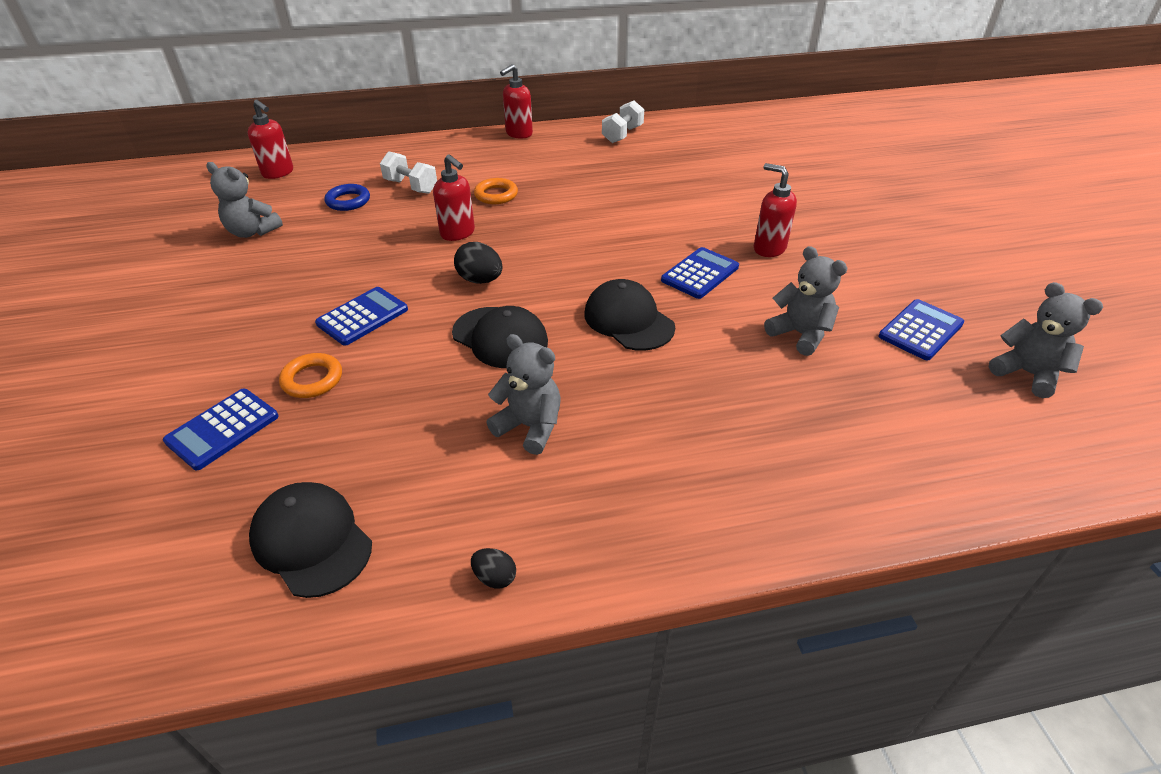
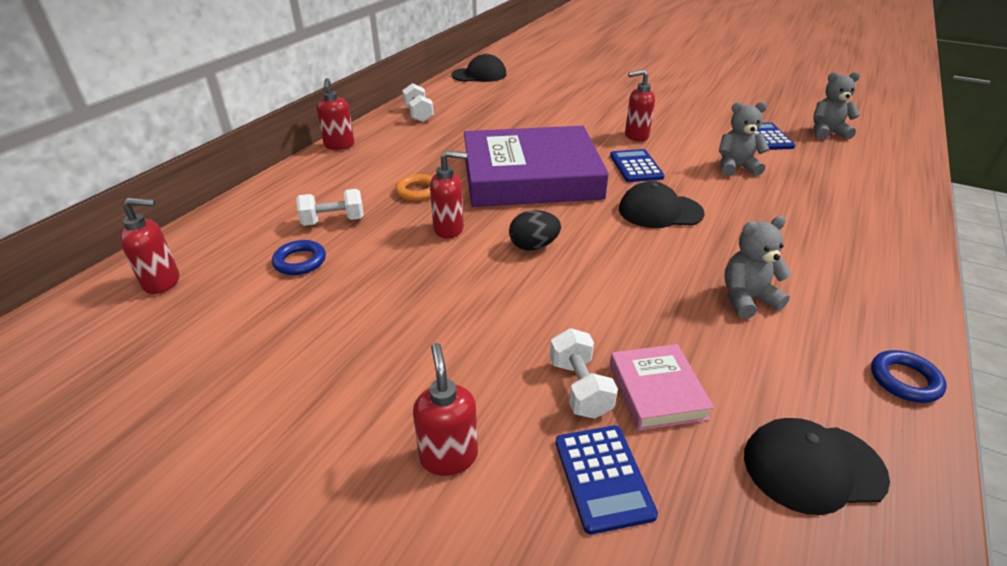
camera: 50 degrees left, 5 degrees down
grey teddy bear [206,162,283,238] -> none
orange ring [279,353,342,398] -> white dumbbell [550,328,618,419]
blue calculator [315,287,408,346] -> none
black cap [452,306,548,368] -> black cap moved to [452,53,507,82]
black egg [471,548,516,588] -> blue ring [871,350,947,403]
none -> red soap dispenser [413,343,478,476]
none -> purple book [464,126,609,207]
none -> pink book [610,344,714,431]

